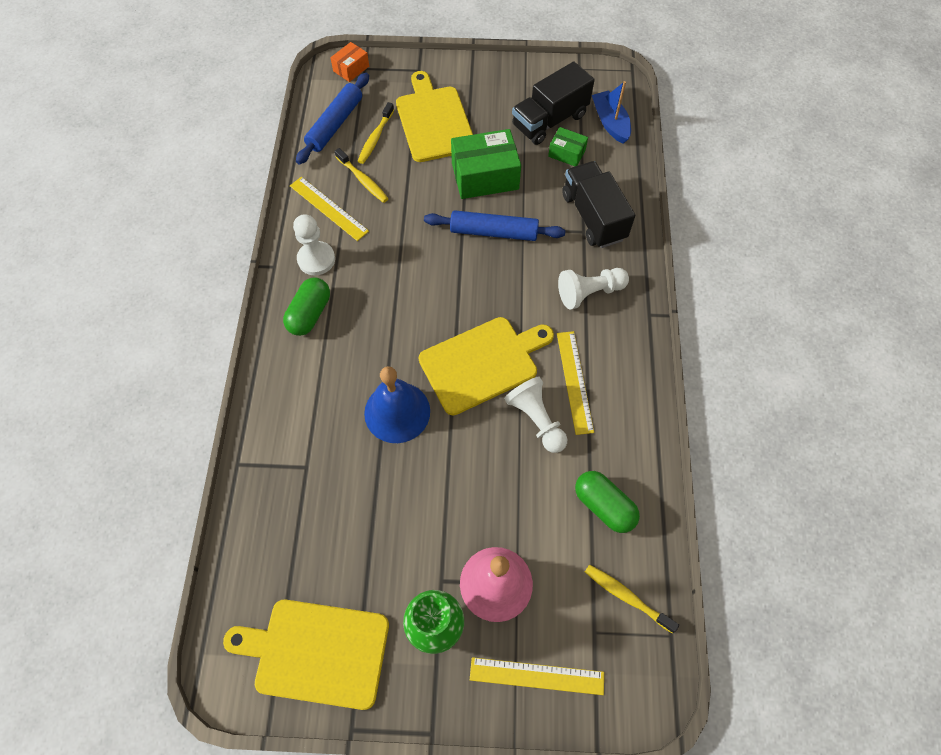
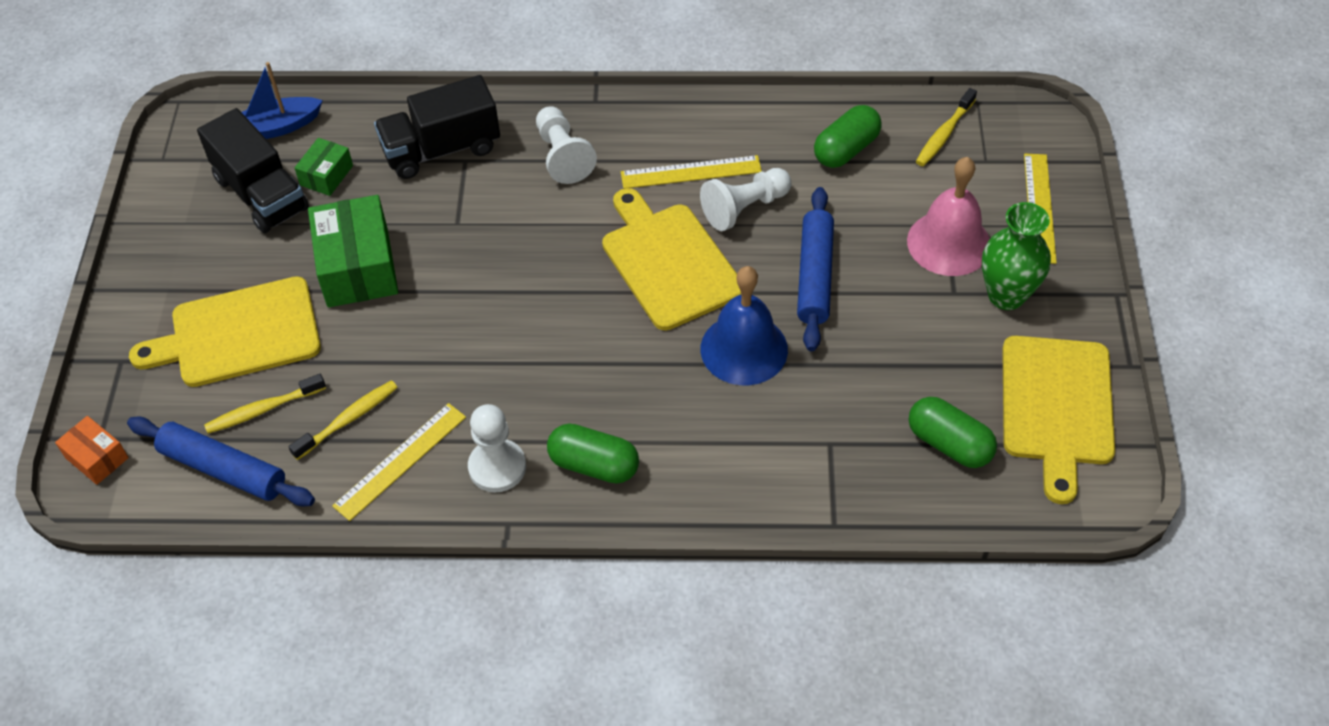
camera: 90 degrees left, 10 degrees down
yellow toothbrush [358,102,394,164] -> yellow toothbrush turned 135 degrees clockwise [204,374,326,434]
blue rolling pin [424,210,565,241] -> blue rolling pin moved to [797,187,834,351]
none -> green capsule [909,397,997,468]

